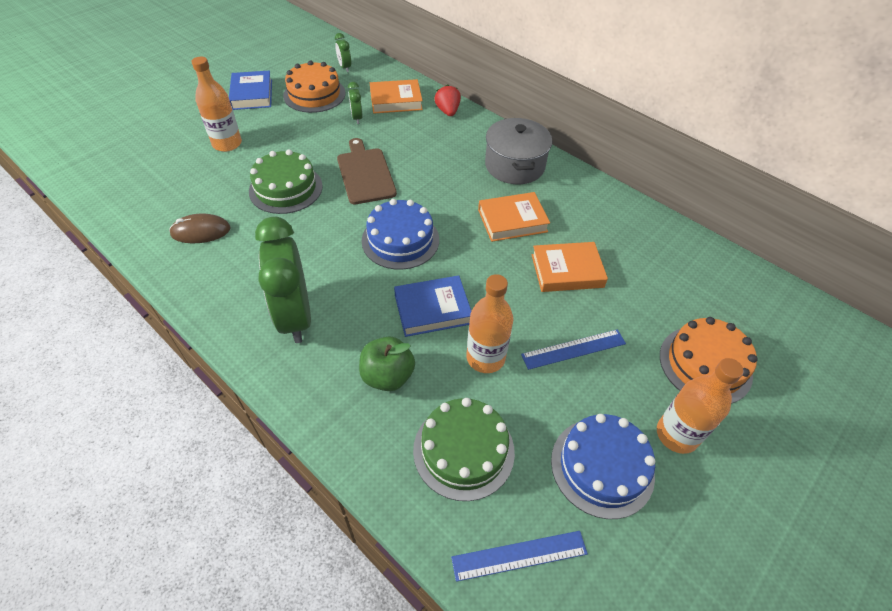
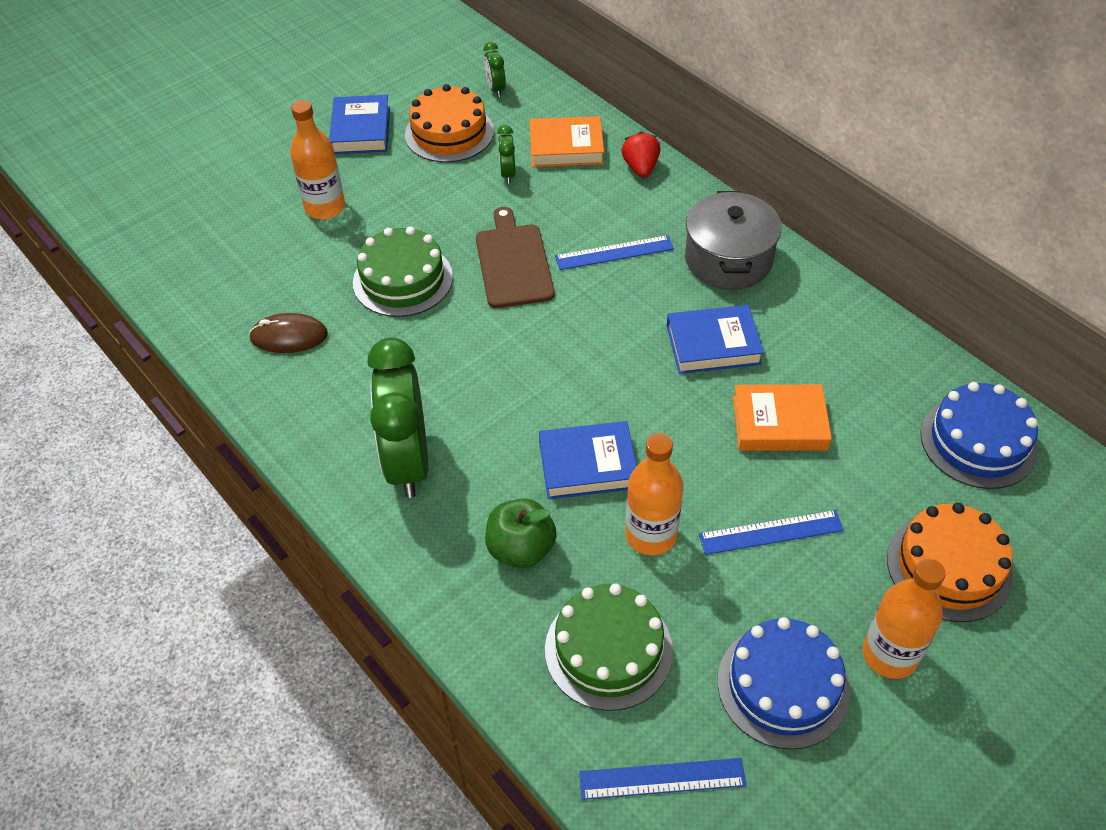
camera: 10 degrees right, 0 degrees up
blue cake [362,199,439,270] -> blue cake moved to [921,382,1038,489]
orange book [478,192,550,242] -> blue book [667,305,764,374]
none -> blue ruler [555,235,674,270]

